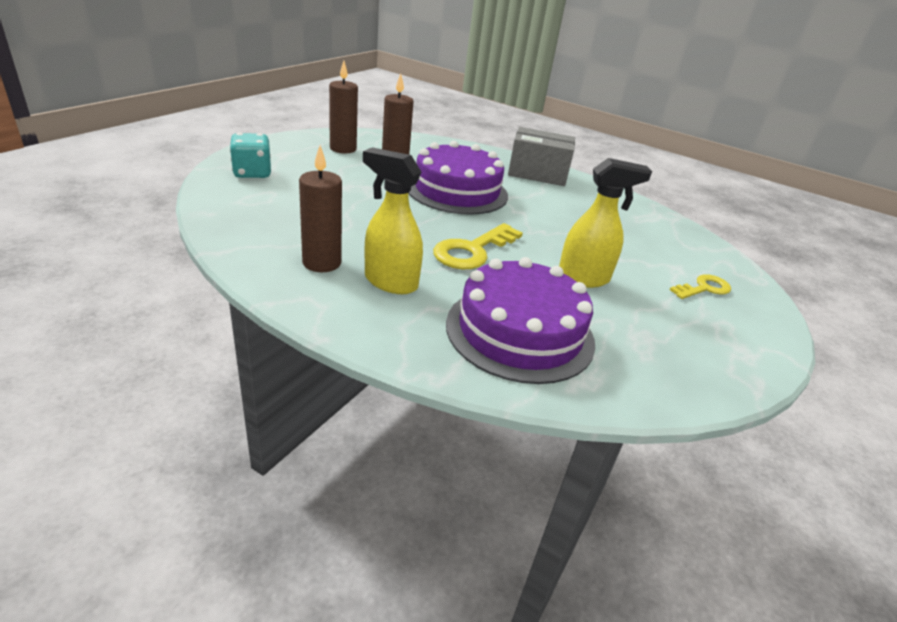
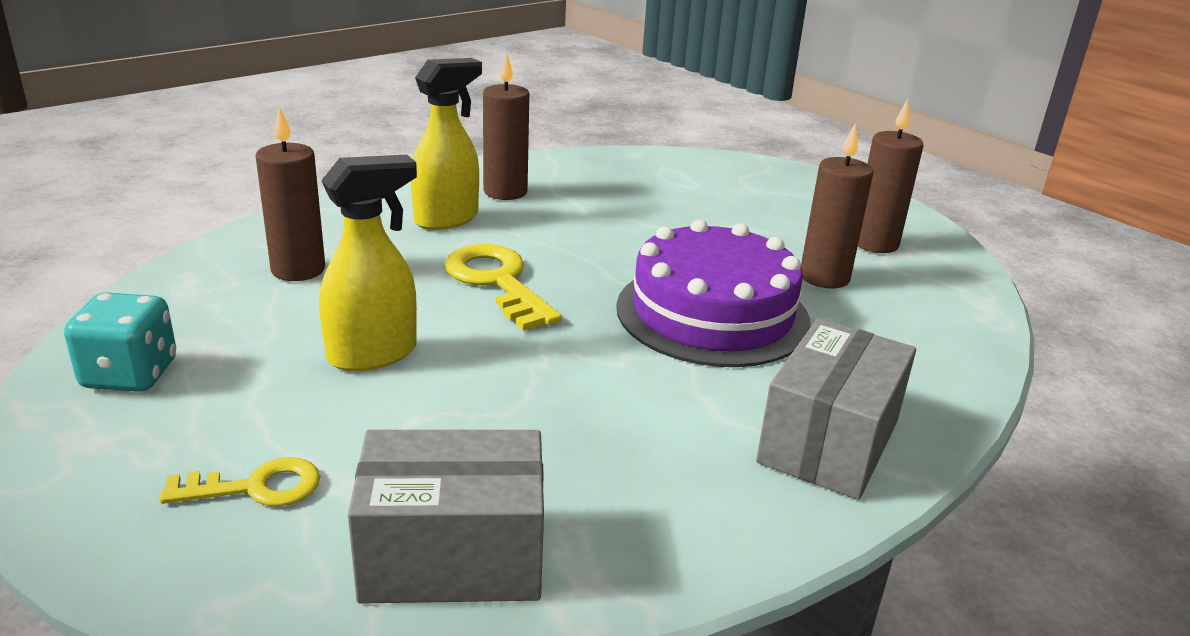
camera: 110 degrees right, 5 degrees down
turquoise dice [230,133,271,178] -> turquoise dice moved to [64,292,176,392]
purple cake [446,257,595,384] -> brown candle [256,106,325,281]
yellow spray bottle [559,158,652,288] -> yellow spray bottle turned 135 degrees counterclockwise [319,155,417,371]
yellow key [670,274,731,299] -> yellow key turned 90 degrees counterclockwise [159,457,320,507]
none -> grey box [348,430,544,604]

